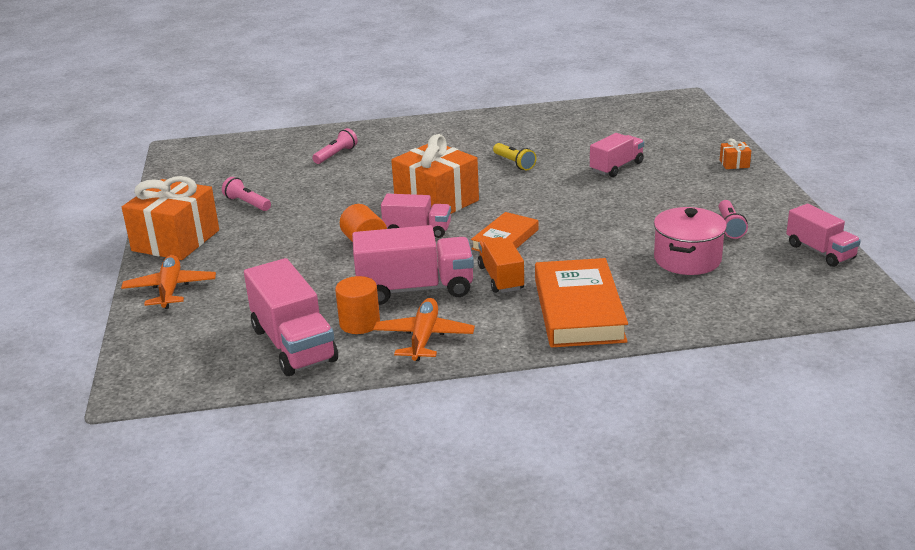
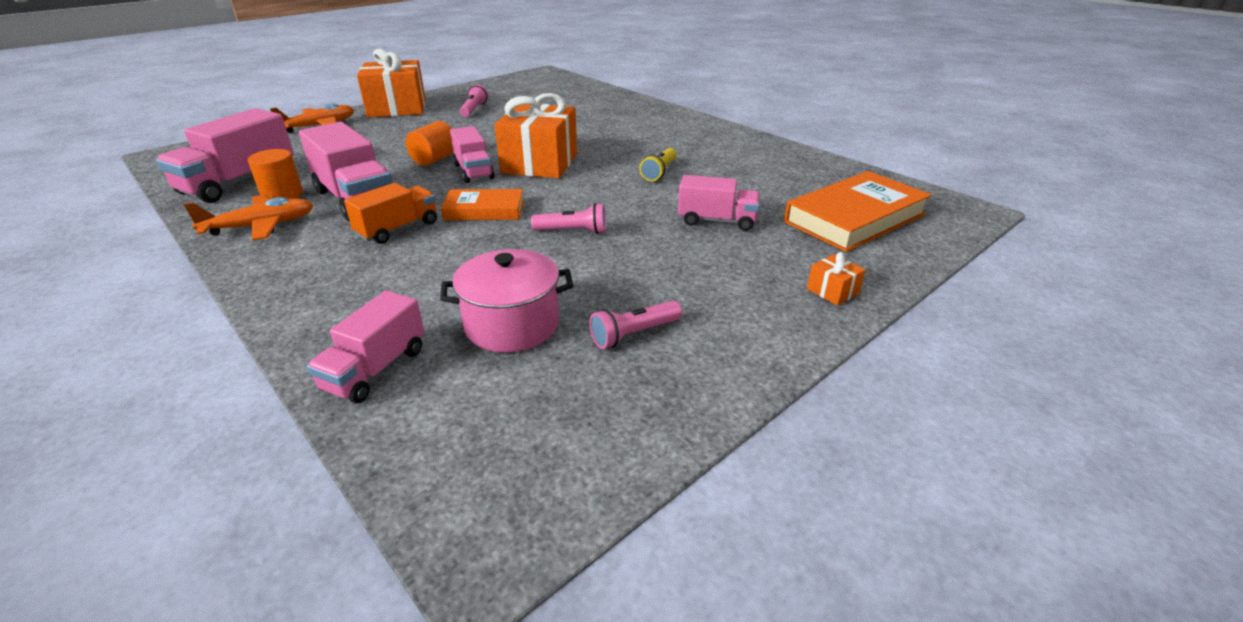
camera: 55 degrees right, 5 degrees up
pink flashlight [312,128,358,164] -> pink flashlight moved to [531,203,606,234]
orange book [535,258,628,348] -> orange book moved to [784,171,932,252]
pink truck [786,204,861,267] -> pink truck moved to [307,290,425,404]

